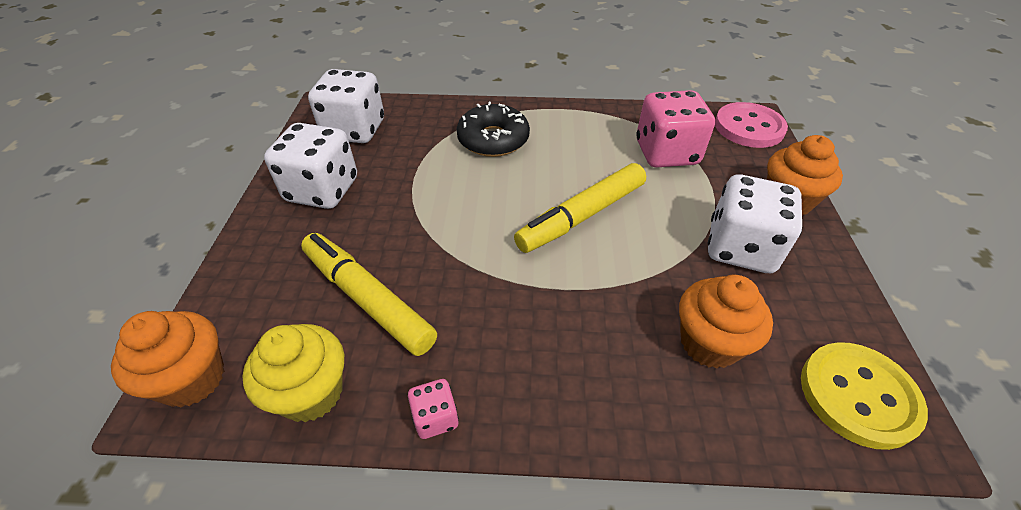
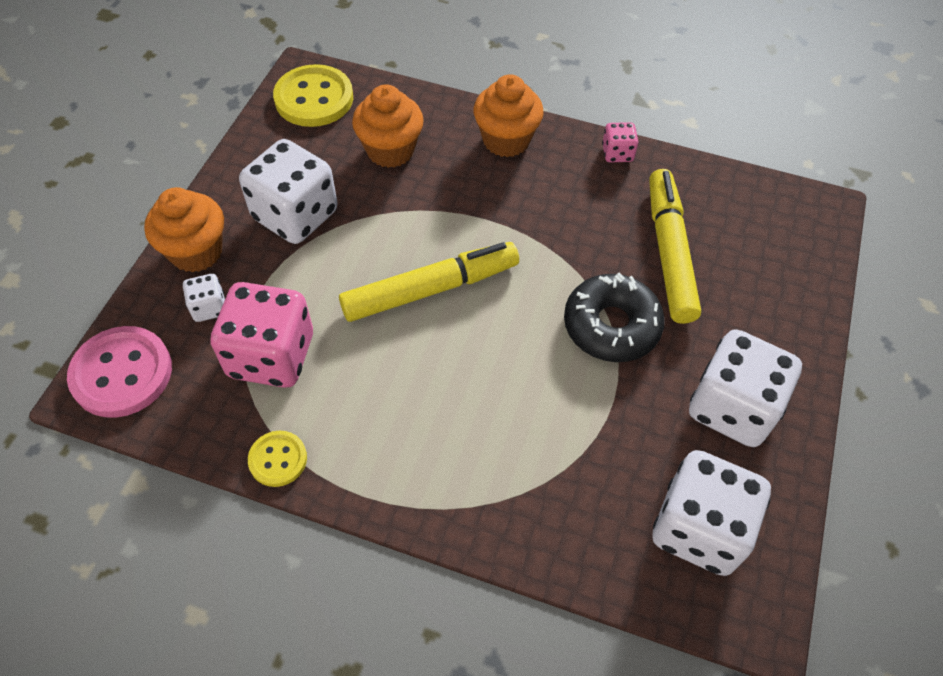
camera: 165 degrees left, 10 degrees up
orange cupcake [111,311,224,407] -> orange cupcake moved to [473,74,544,157]
yellow cupcake [242,324,344,422] -> none
yellow marker [301,233,437,356] -> yellow marker turned 150 degrees counterclockwise [649,169,701,324]
black donut [457,102,530,157] -> black donut moved to [564,273,665,362]
none -> white dice [183,274,225,322]
none -> yellow button [248,431,307,487]

